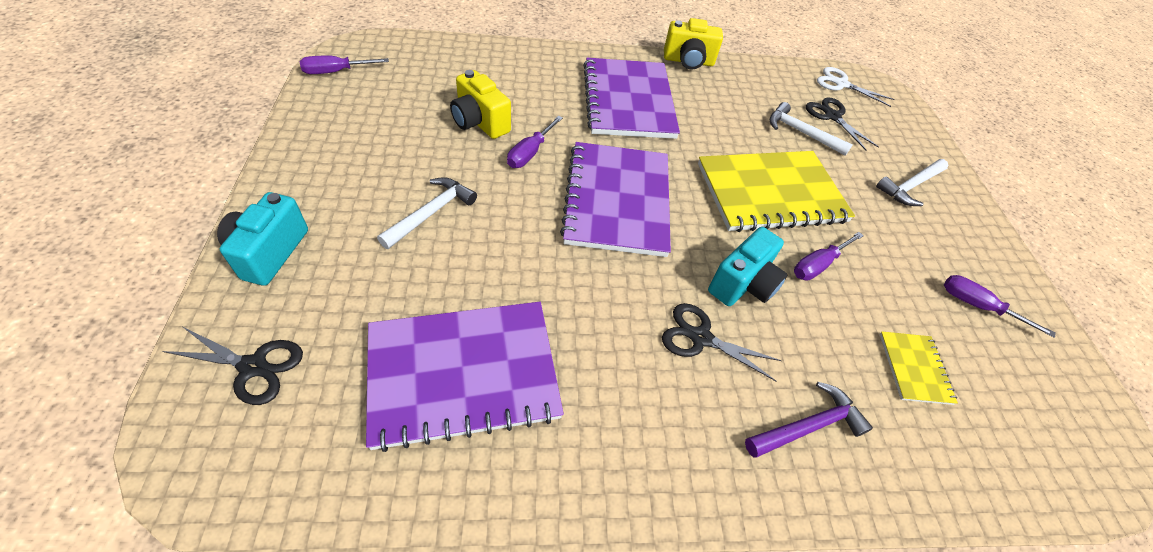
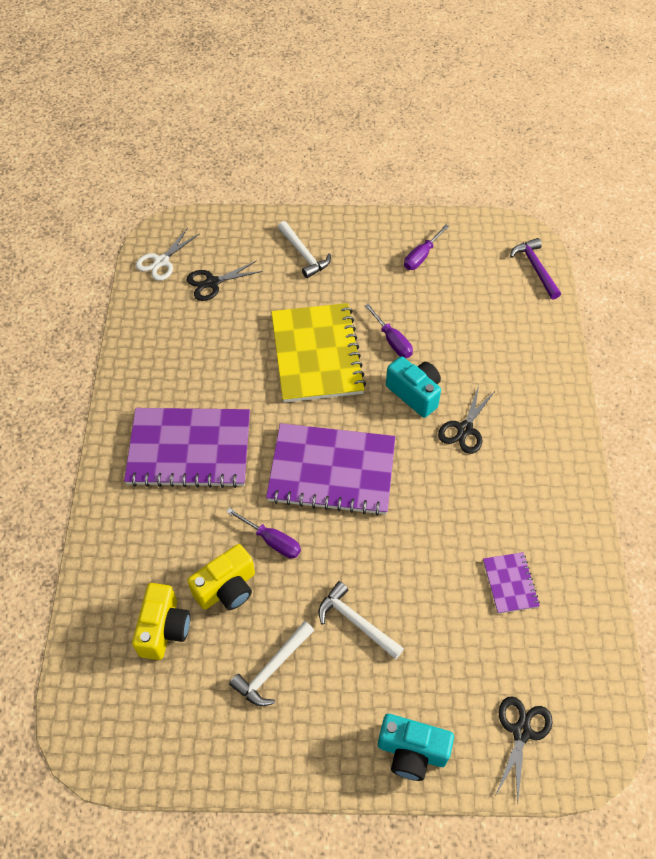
camera: 80 degrees left, 5 degrees up
purple screwdriver [300,56,389,74] -> none
purple notebook [366,302,564,452] -> purple notebook [483,552,540,614], size x0.46
yellow camera [664,18,723,69] -> yellow camera moved to [132,583,190,660]
purple hammer [745,382,873,458] -> purple hammer moved to [510,238,561,299]
white hammer [770,102,853,156] -> white hammer moved to [229,621,314,706]
yellow notebook [879,332,958,405] -> none

